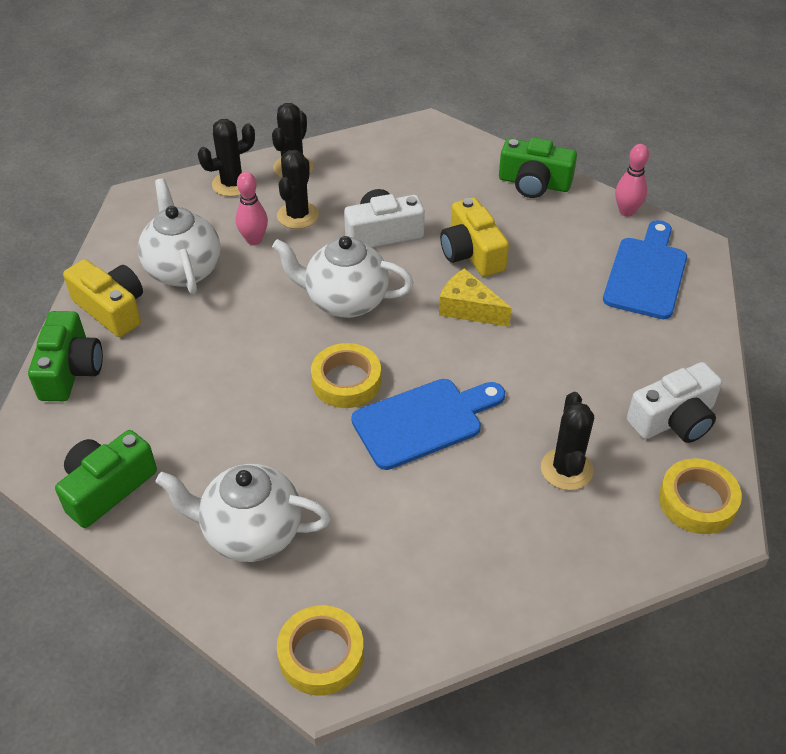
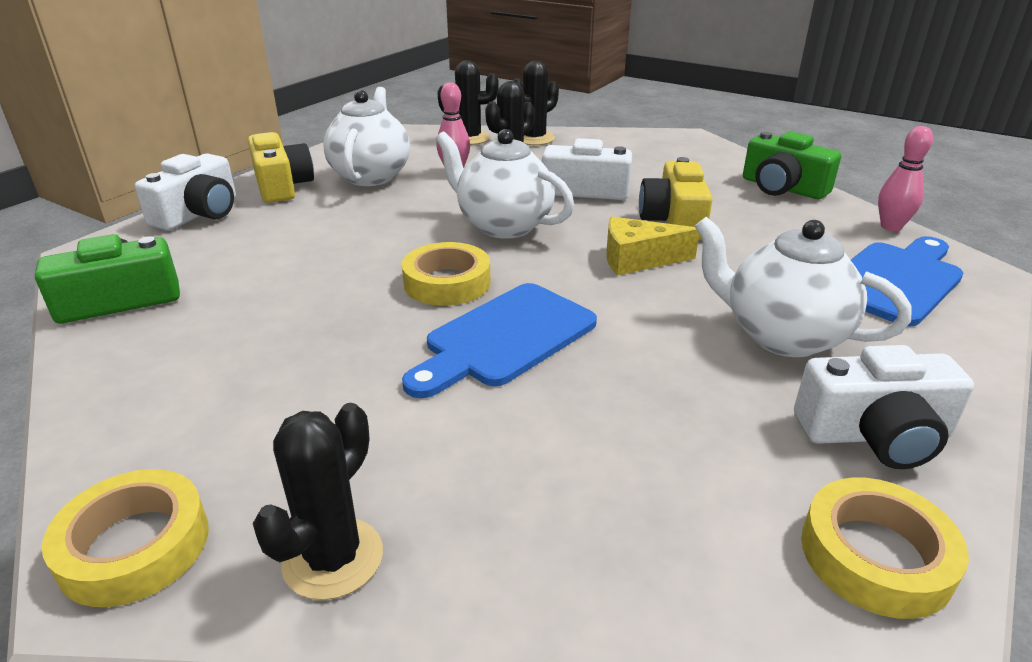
camera: 25 degrees right, 15 degrees down
green camera [28,311,103,401] -> white camera [135,154,236,231]
white teapot [156,464,331,562] -> white teapot moved to [695,217,911,357]
blue cutting board [351,379,505,470] -> blue cutting board turned 135 degrees clockwise [402,283,597,398]
yellow cheese [439,268,512,327] -> yellow cheese turned 60 degrees counterclockwise [606,217,699,275]
black cactus [541,392,594,490] -> black cactus moved to [253,403,383,600]

